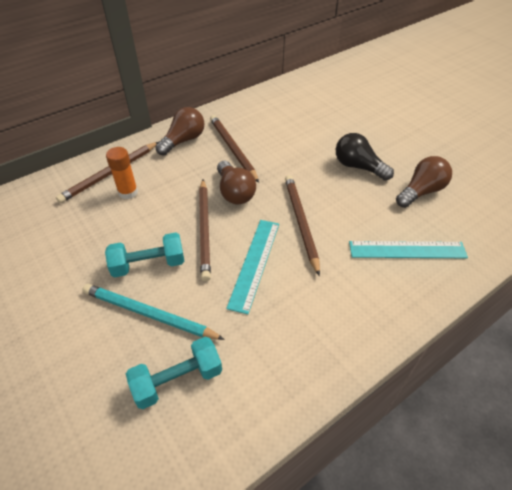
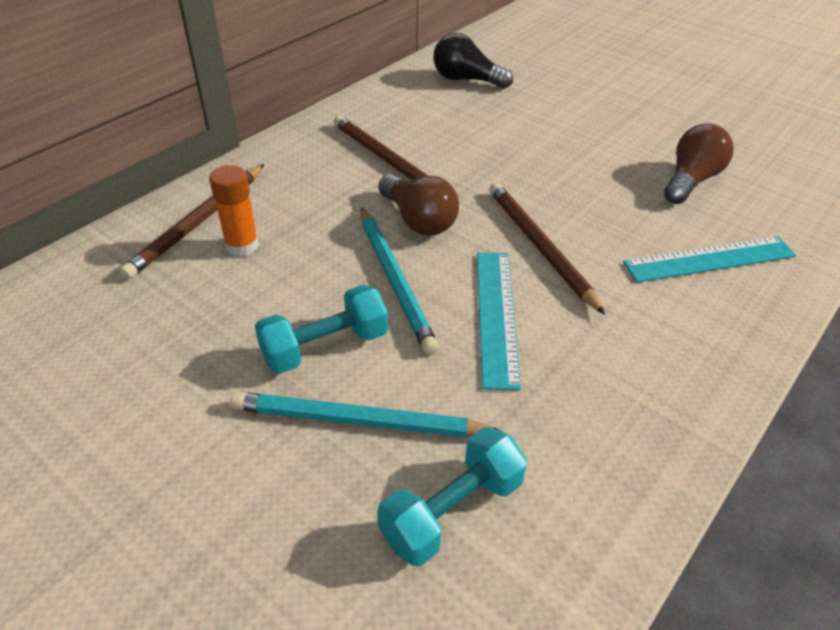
camera: 15 degrees left, 5 degrees down
brown light bulb [155,107,204,155] -> none
brown pencil [199,179,211,281] -> turquoise pencil [361,207,439,355]
black light bulb [336,133,394,181] -> black light bulb moved to [433,33,513,89]

